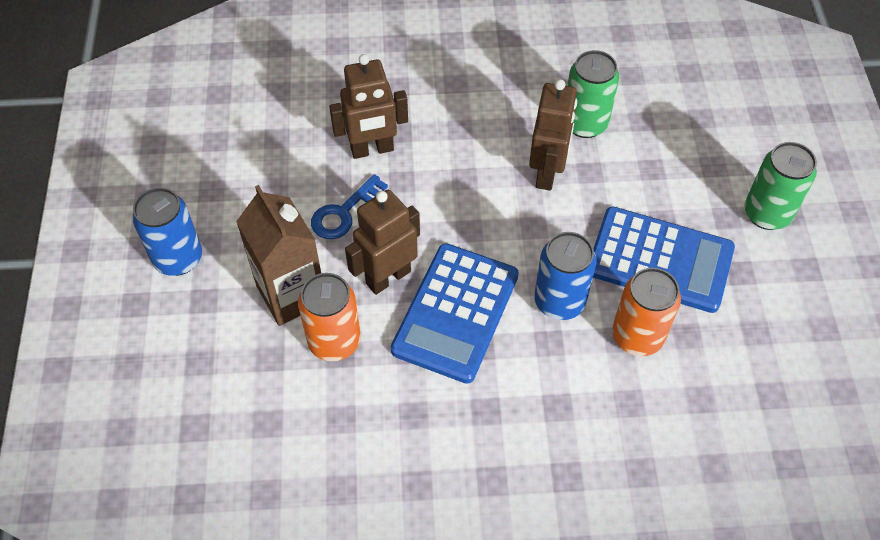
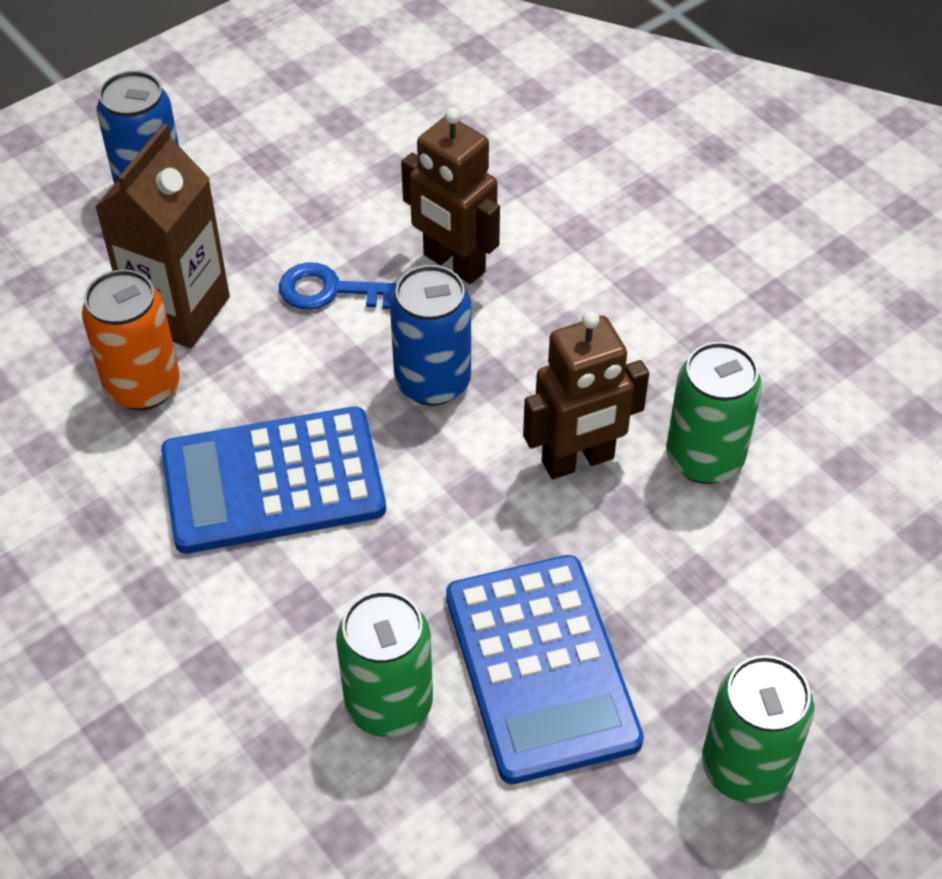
camera: 55 degrees right, 5 degrees down
brown robot [345,190,420,295] -> none
blue can [534,232,596,320] -> blue can moved to [390,265,471,406]
orange can [612,268,681,356] -> green can [336,590,433,737]

